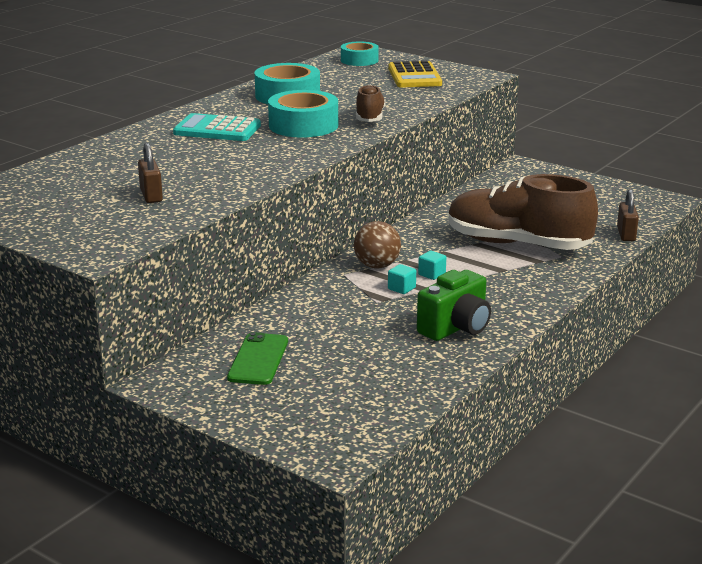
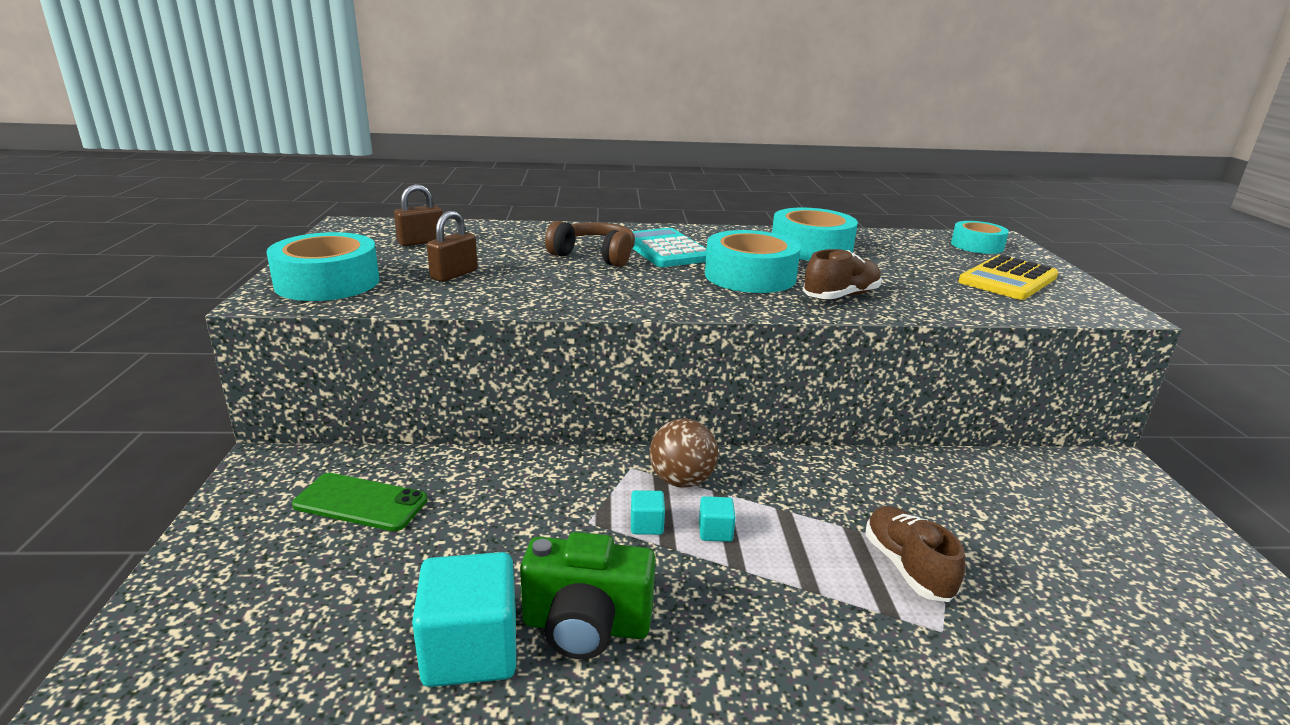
camera: 50 degrees right, 0 degrees up
green phone [227,332,288,385] -> green phone turned 45 degrees clockwise [292,473,428,531]
brown shoe [448,174,598,250] -> brown shoe [865,506,965,602], size x0.49
brown padlock [617,189,639,241] -> brown padlock moved to [394,184,442,246]
none -> turquoise tape [266,232,379,301]
none -> turquoise cube [412,552,516,687]
none -> brown headphones [545,221,635,267]

